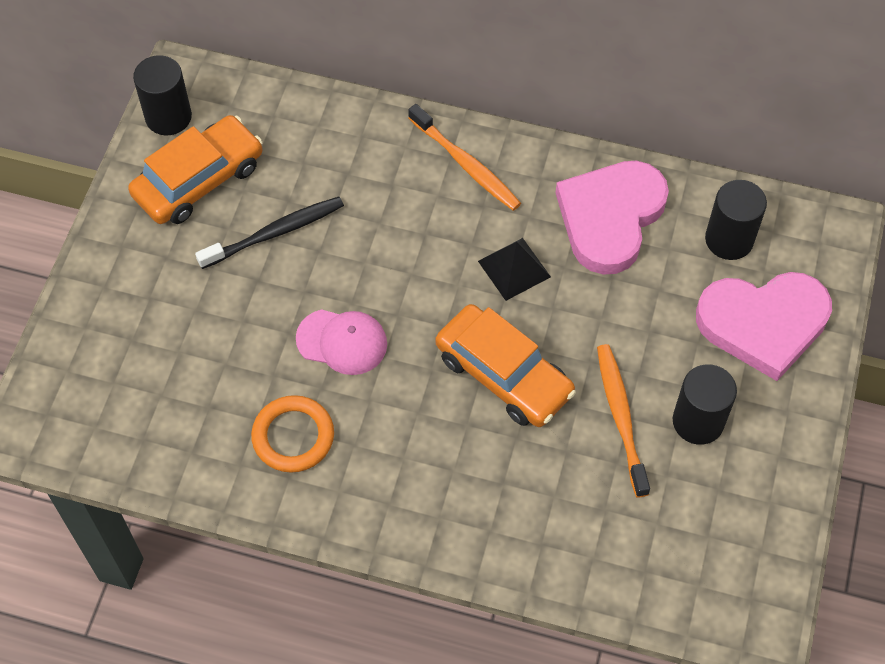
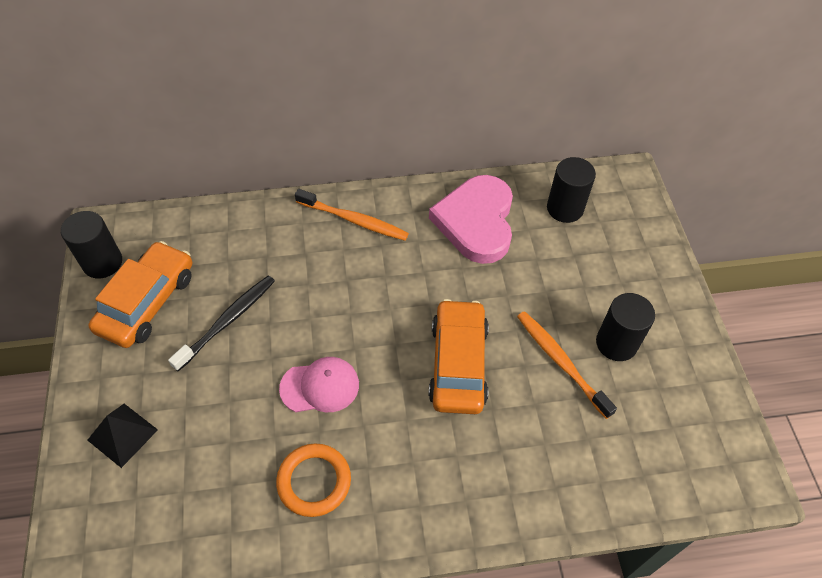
camera: 25 degrees left, 5 degrees down
orange car [435,304,576,427] -> orange car turned 105 degrees counterclockwise [428,299,489,414]
black pyramid [478,238,551,301] -> black pyramid moved to [87,404,158,468]
pink heart [696,272,832,381] -> none

